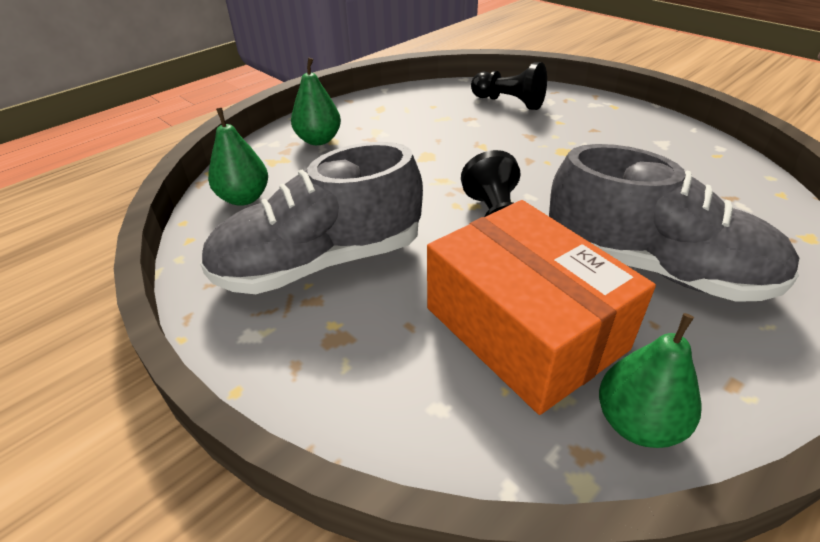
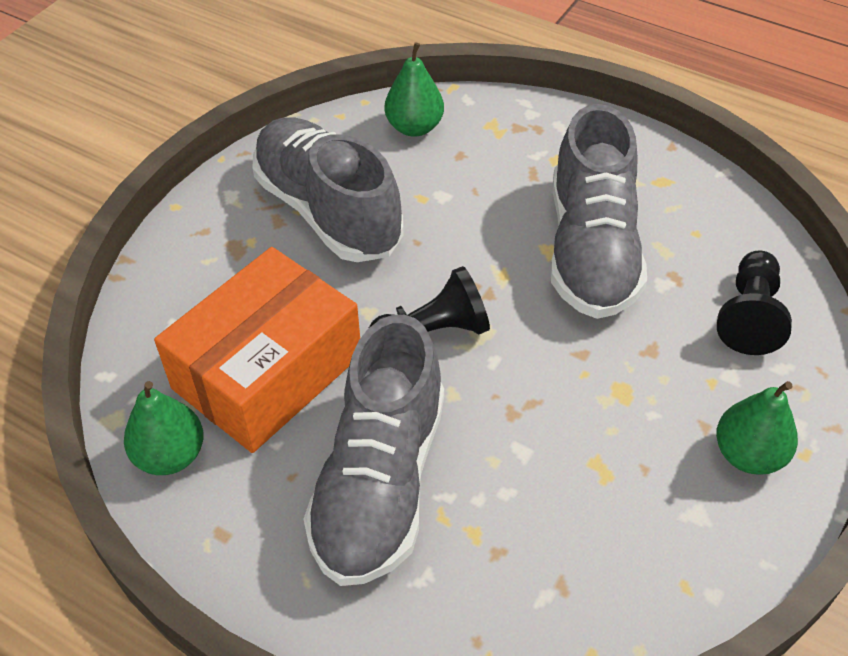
camera: 75 degrees right, 10 degrees up
green pear [291,58,341,145] -> green pear moved to [716,381,798,475]
none -> grey shoe [551,104,647,319]

